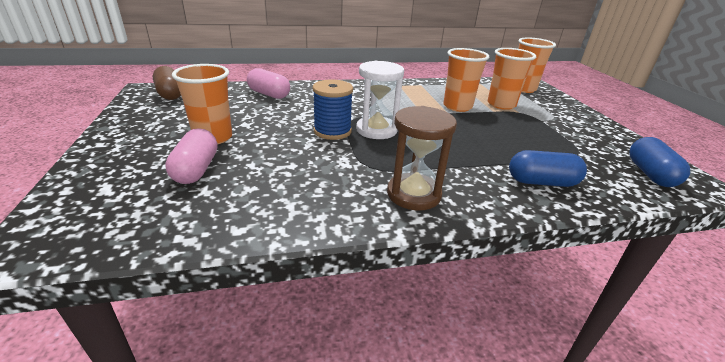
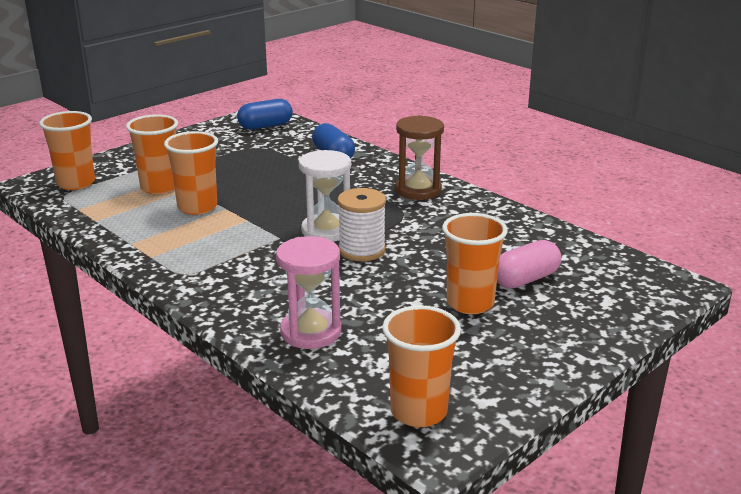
camera: 120 degrees left, 5 degrees down
brown capsule [153,66,181,100] -> orange cup [382,305,461,427]
pink capsule [247,68,290,99] -> pink hourglass [276,236,341,349]
blue spool [312,79,353,140] -> white spool [337,188,386,261]

